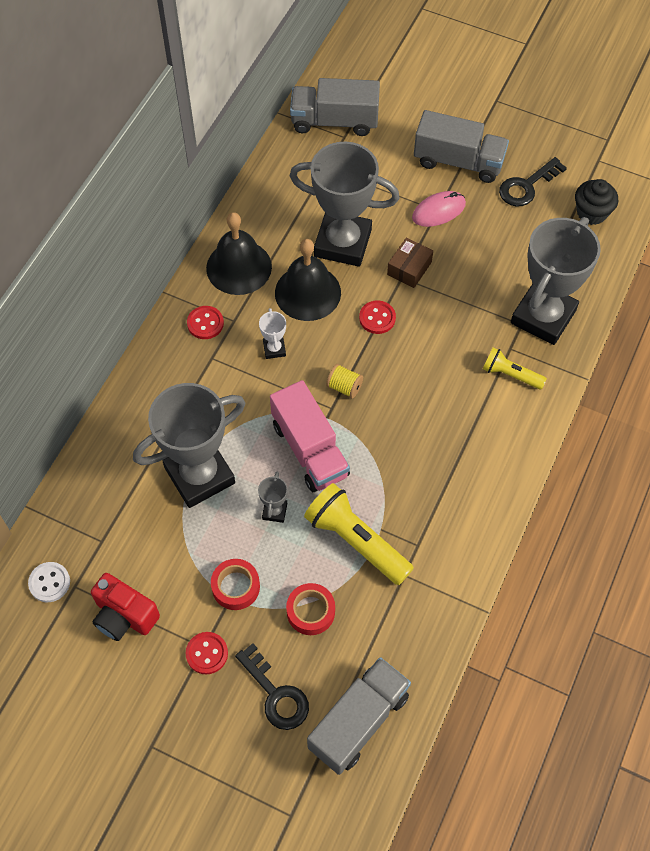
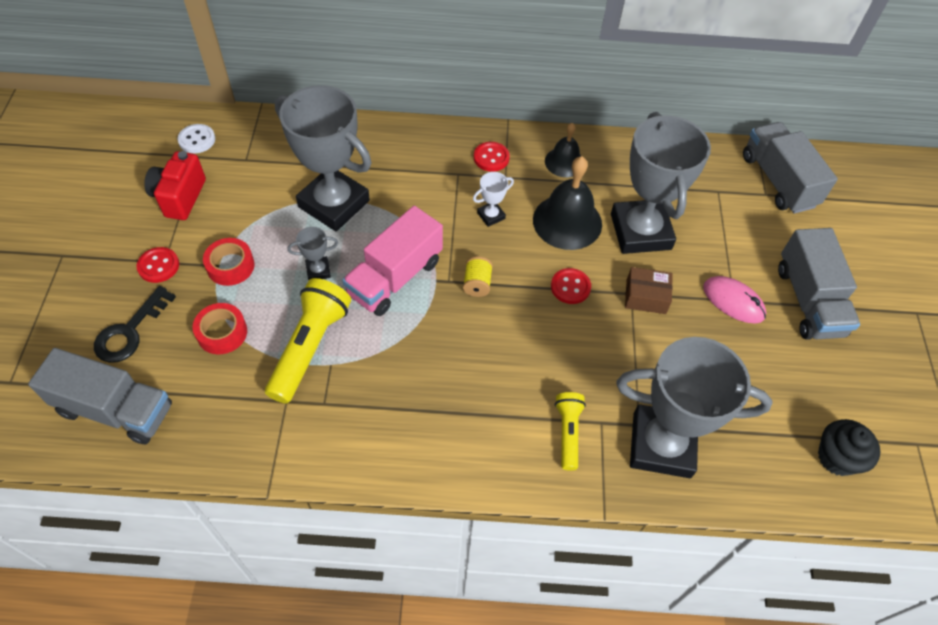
camera: 65 degrees right, 5 degrees down
black bell [206,212,272,295] -> black bell [545,123,581,177], size x0.60
black key [499,157,567,207] -> none

